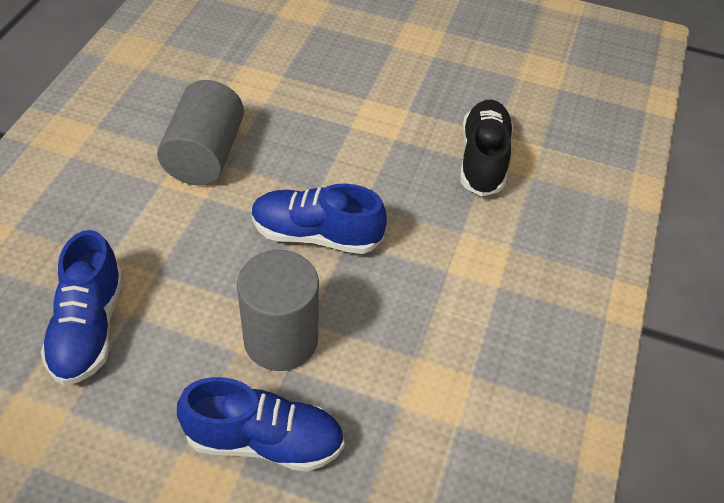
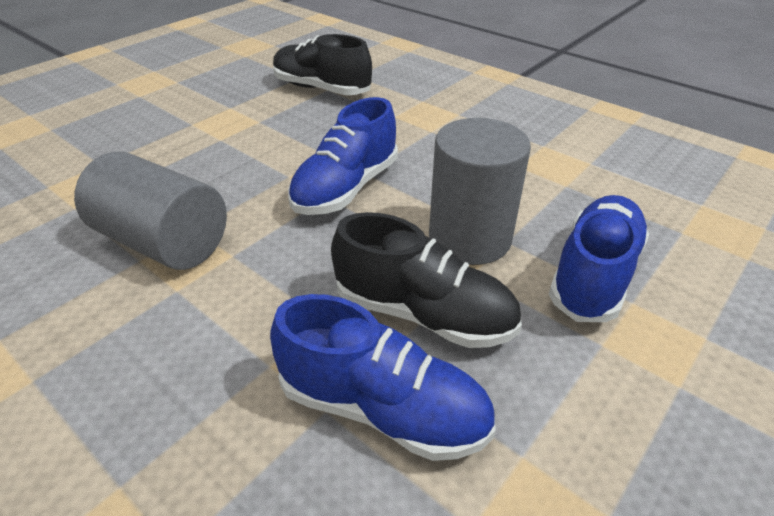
camera: 65 degrees left, 10 degrees down
none -> black shoe [331,212,522,348]

